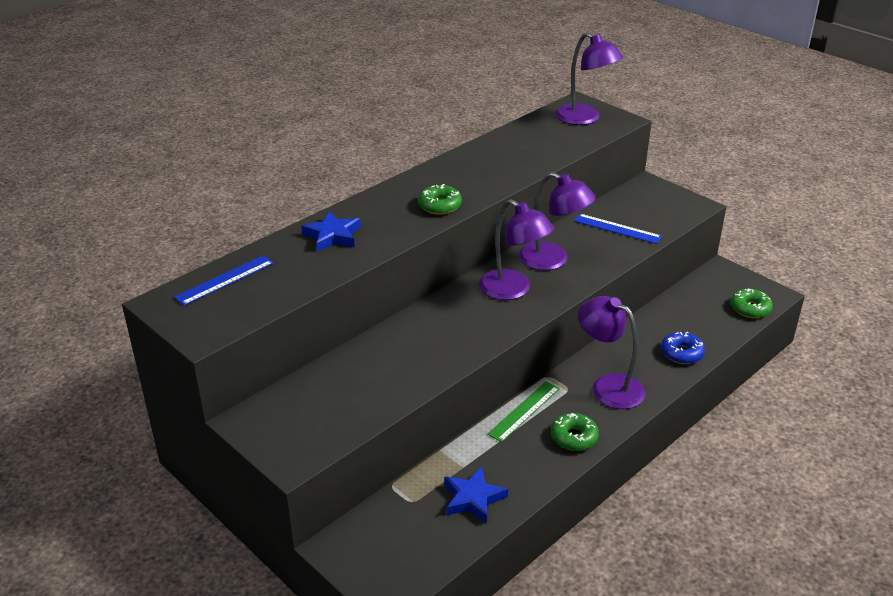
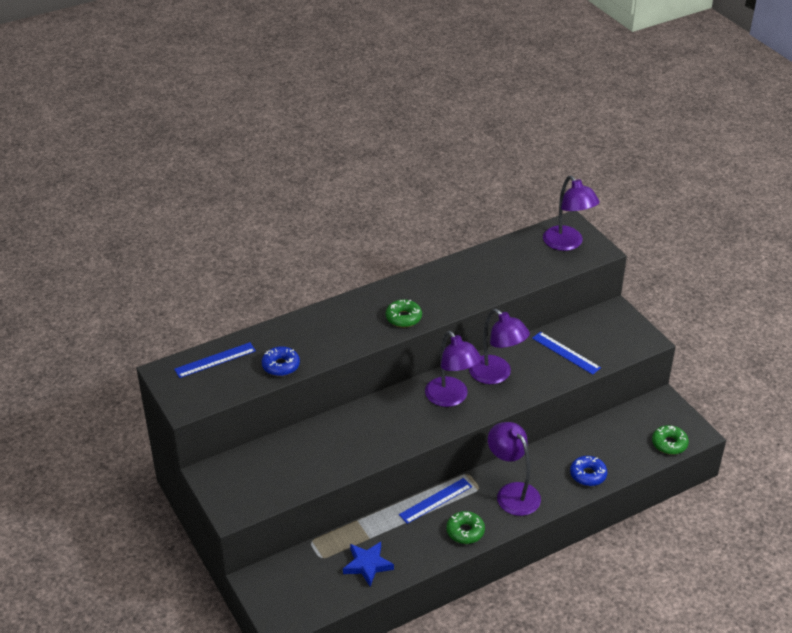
camera: 15 degrees right, 5 degrees up
blue star [301,211,361,252] -> none
green ruler [487,381,560,442] -> blue ruler [399,478,472,524]
none -> blue donut [262,346,300,376]

